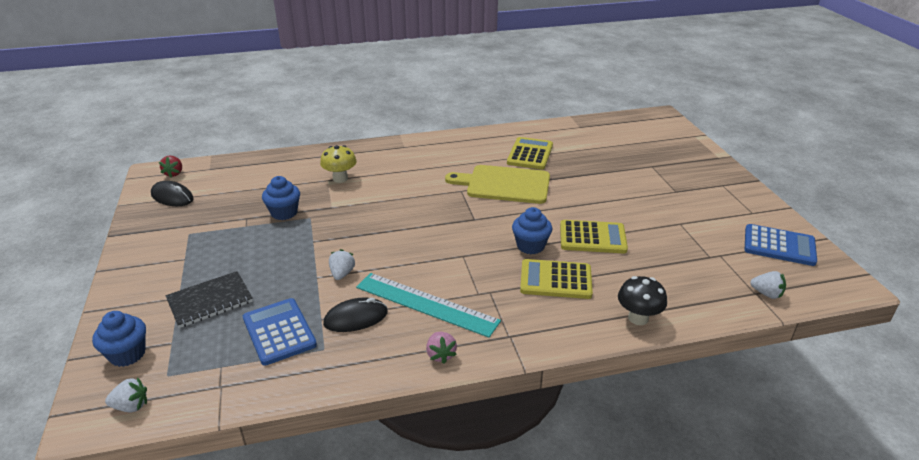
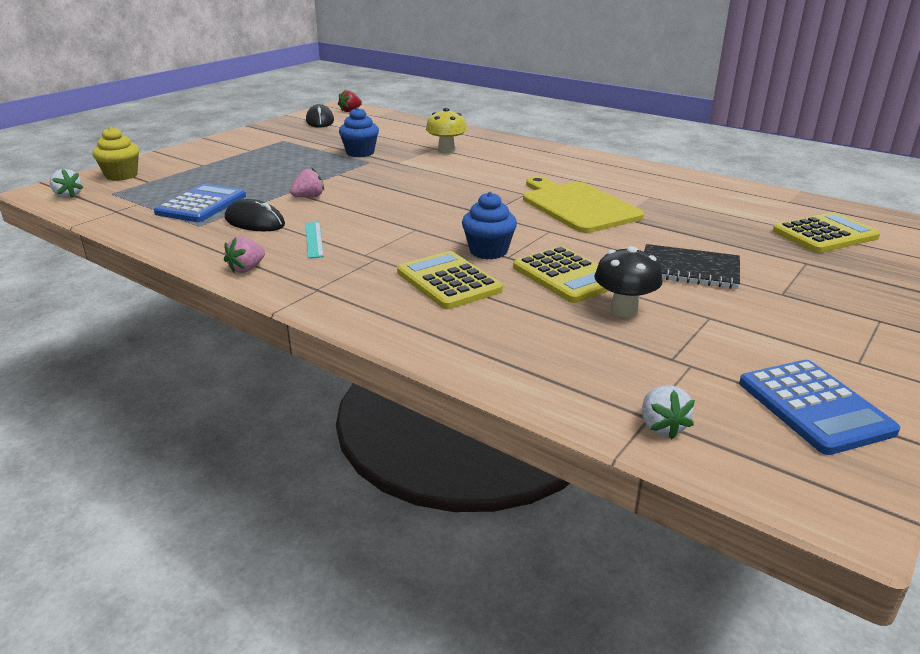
camera: 50 degrees right, 5 degrees down
blue cupcake [92,311,146,367] -> yellow cupcake [93,126,139,181]
black notebook [165,271,253,328] -> black notebook moved to [644,244,740,289]
white strawberry [329,249,355,280] -> pink strawberry [290,168,324,198]
turquoise ruler [356,273,501,338] -> turquoise ruler [305,222,324,258], size x0.48
yellow calculator [507,137,553,170] -> yellow calculator moved to [773,212,880,253]
black mushroom [618,276,667,325] -> black mushroom moved to [594,246,663,317]

